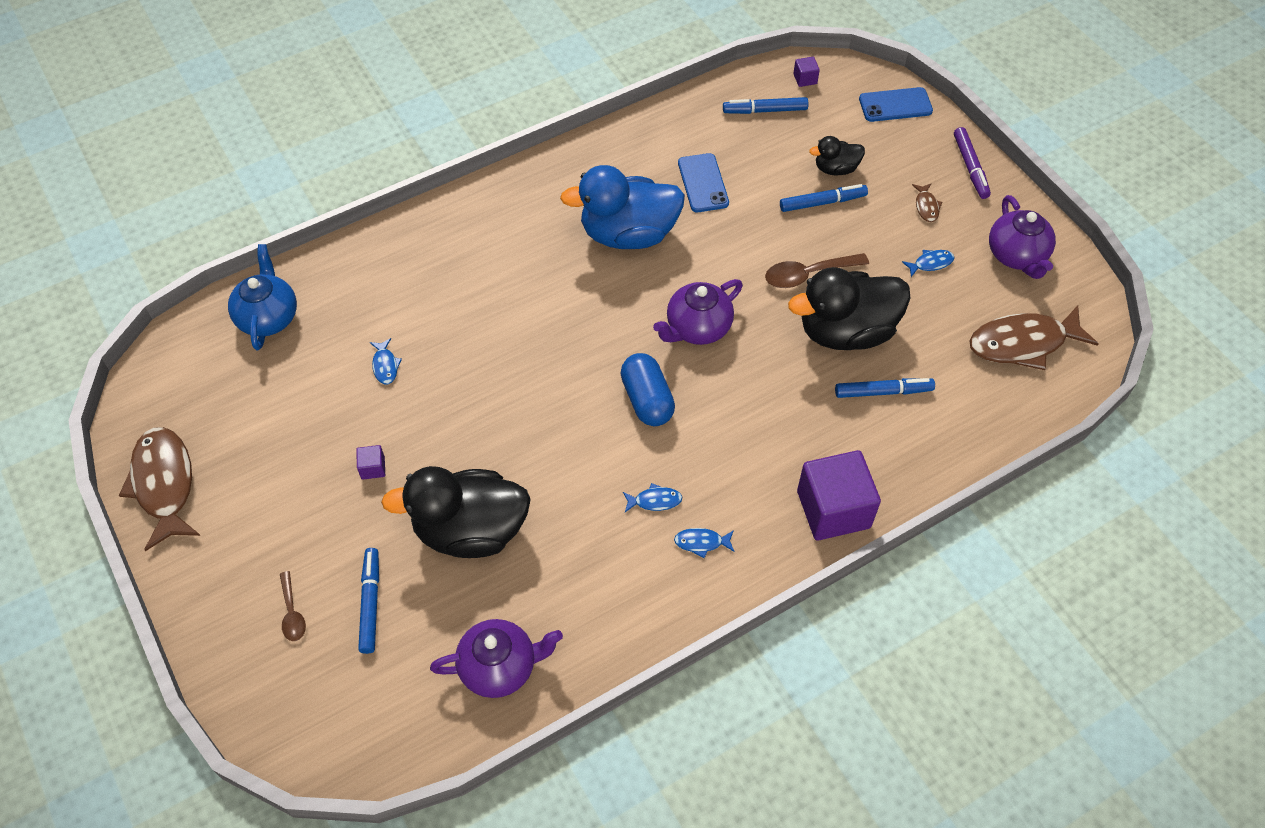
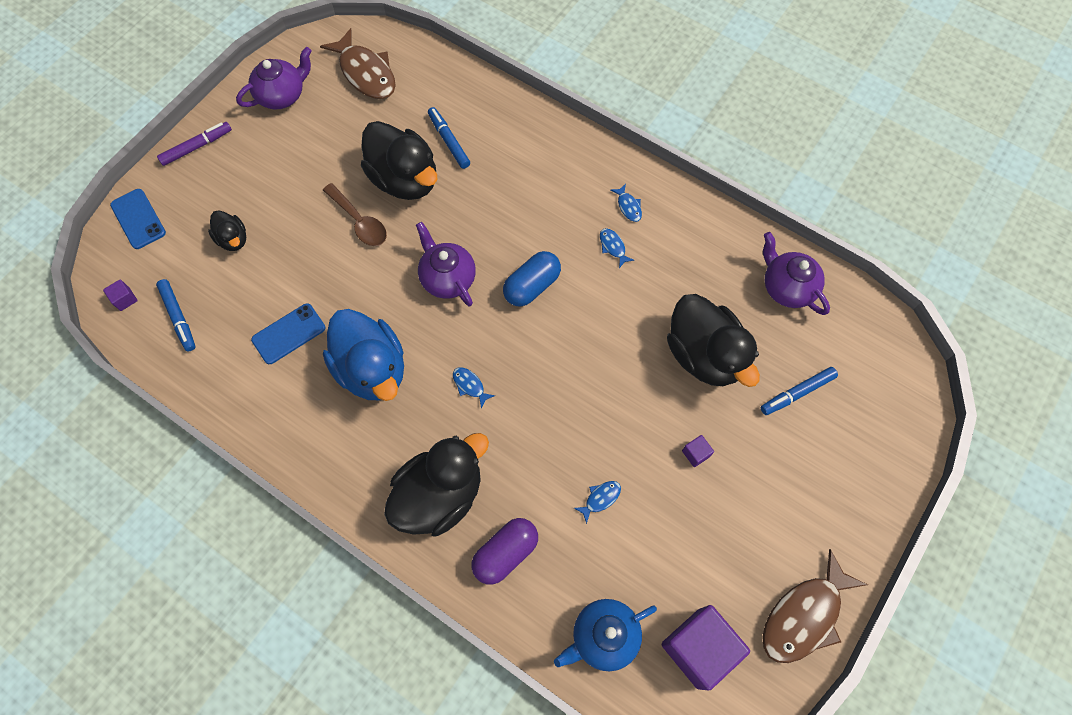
camera: 115 degrees left, 10 degrees up
brown spoon [280,571,306,641] -> none
purple teapot [653,279,743,345] -> purple teapot turned 150 degrees counterclockwise [416,222,476,306]
blue marker [780,184,868,212] -> none
purple cube [797,450,881,541] -> purple cube moved to [662,605,750,691]
blue fish [902,250,955,277] -> blue fish moved to [453,367,495,408]
brown fish [912,183,943,222] -> none
none -> black duck [384,433,489,536]
none -> purple capsule [471,518,538,585]

